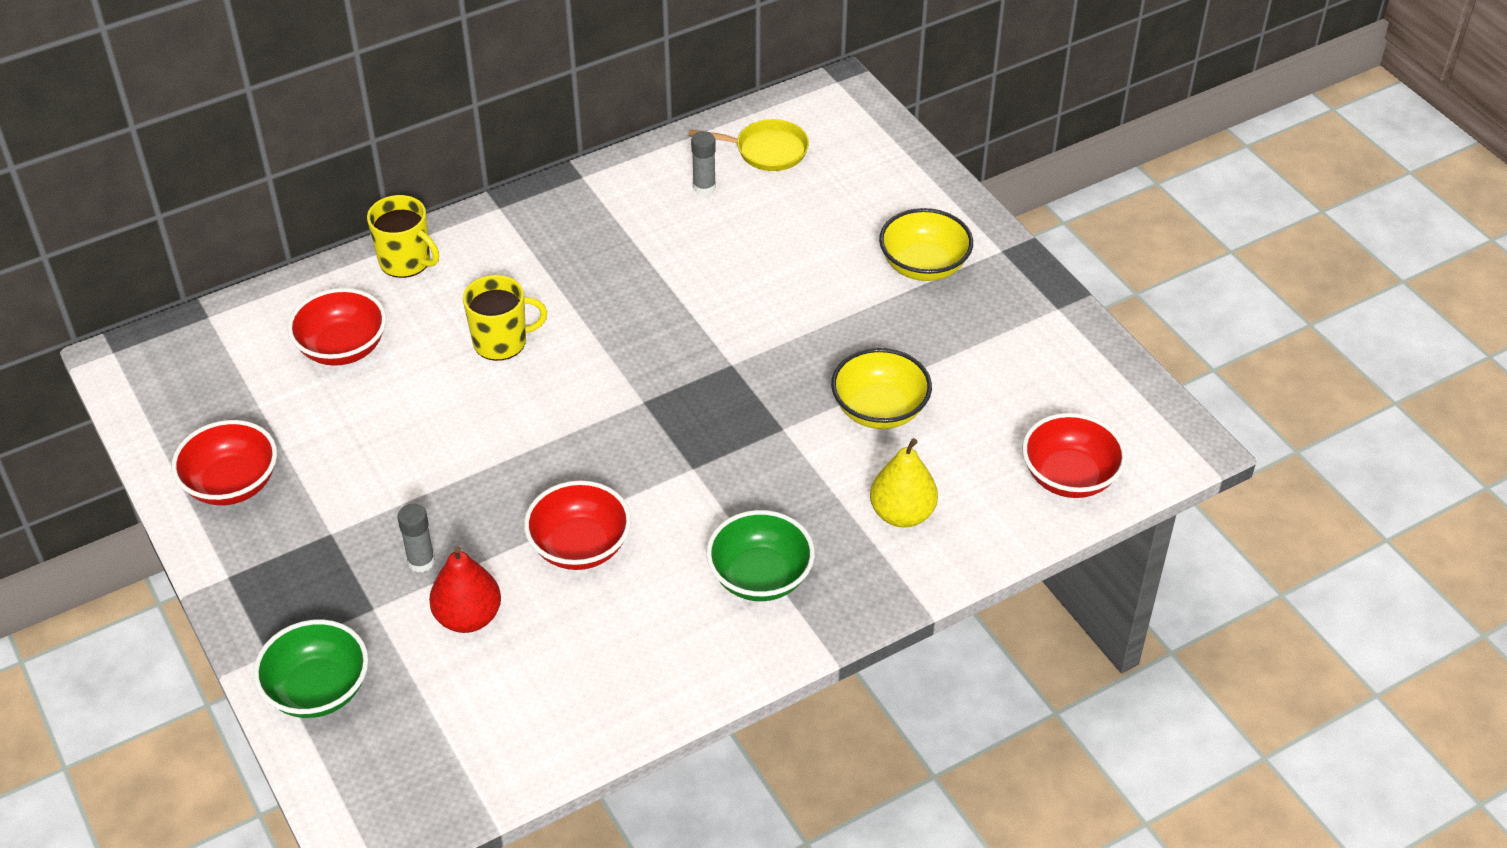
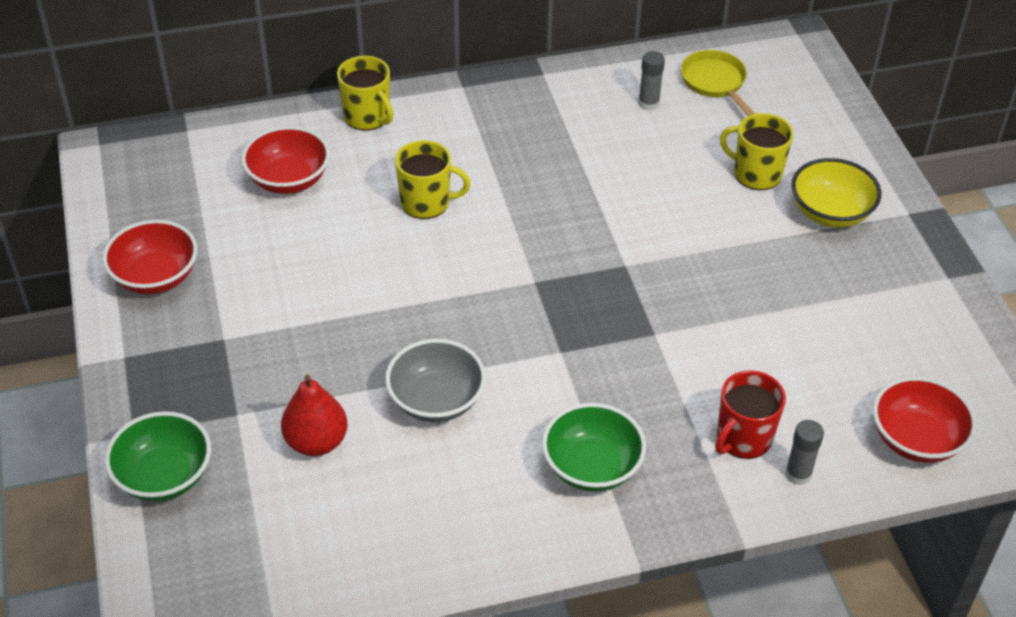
camera: 15 degrees right, 0 degrees up
grey glue stick [398,504,435,573] -> grey glue stick moved to [785,420,824,485]
red bowl [524,480,631,570] -> grey bowl [385,339,486,422]
yellow pan [688,119,809,171] -> yellow pan turned 135 degrees counterclockwise [681,50,755,116]
yellow bowl [831,348,932,429] -> none
yellow pear [870,438,938,527] -> red mug [715,370,786,459]
none -> yellow mug [720,113,793,190]

